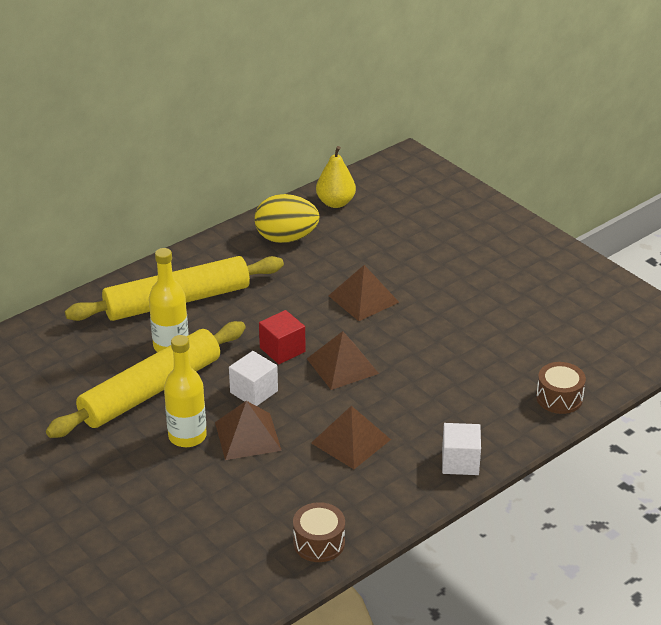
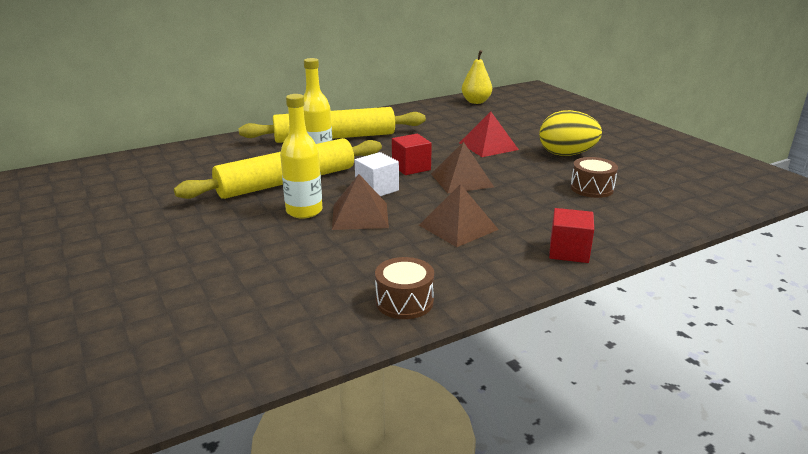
camera: 10 degrees right, 10 degrees down
yellow egg [255,194,319,243] -> yellow egg moved to [539,110,602,156]
brown pyramid [328,265,399,321] -> red pyramid [459,112,519,157]
white cube [442,423,481,475] -> red cube [549,208,594,263]
brown drum [536,362,586,414] -> brown drum moved to [570,157,618,198]

